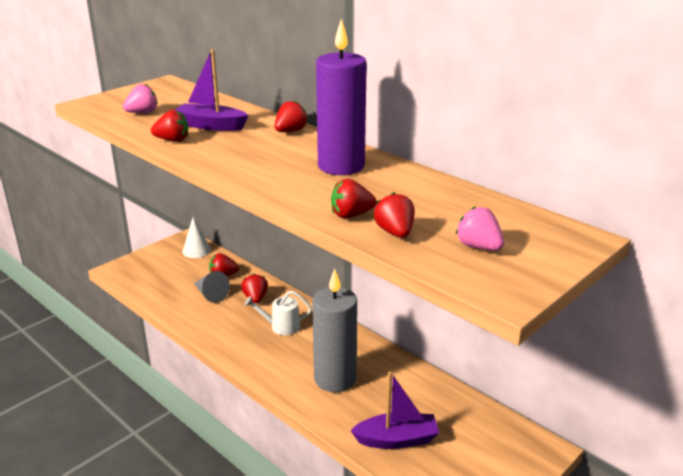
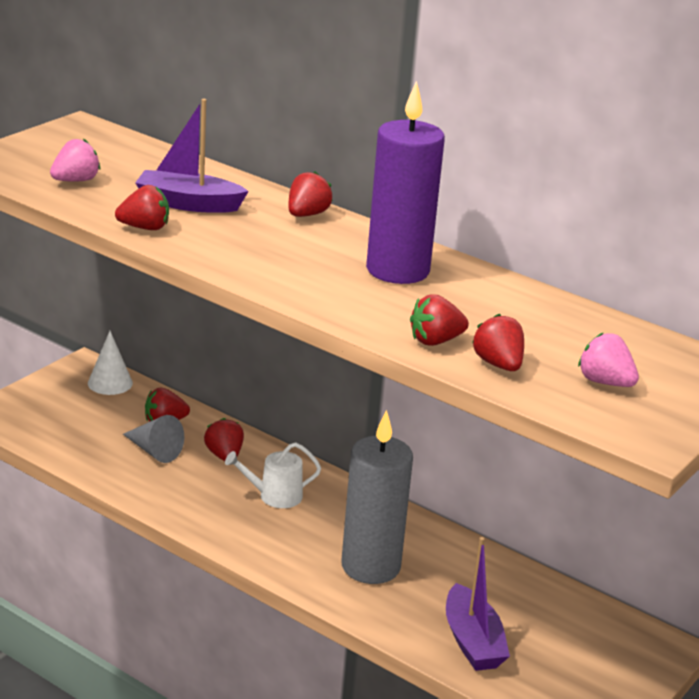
camera: 10 degrees left, 0 degrees up
purple boat [351,372,439,449] -> purple boat turned 90 degrees clockwise [446,537,510,671]

